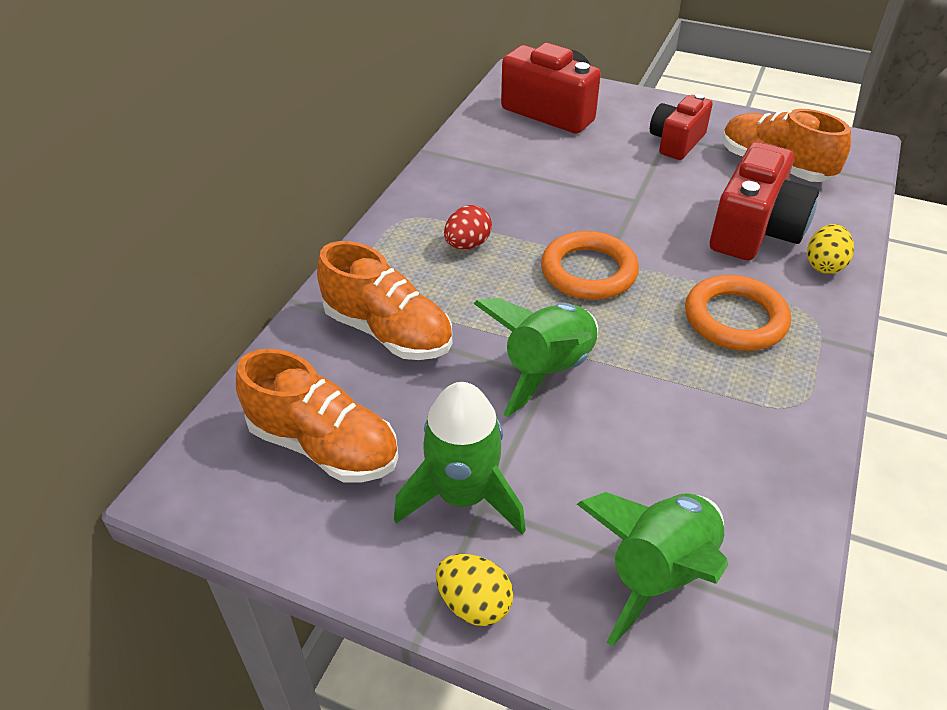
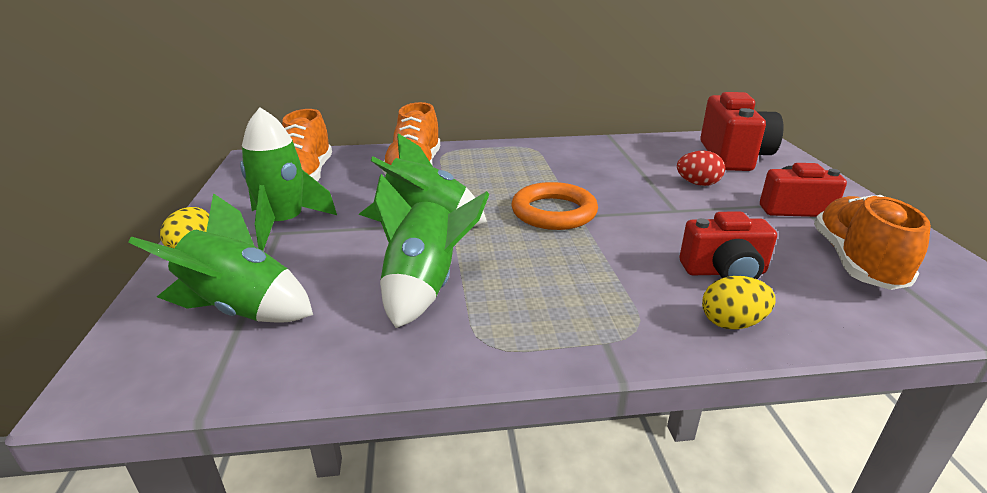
camera: 60 degrees right, 15 degrees down
red egg [444,205,492,249] -> red egg moved to [677,151,725,186]
orange ring [685,275,791,351] -> none
red camera [710,142,819,260] -> red camera [679,211,777,279], size x0.65
none -> green rocket [374,174,489,328]

